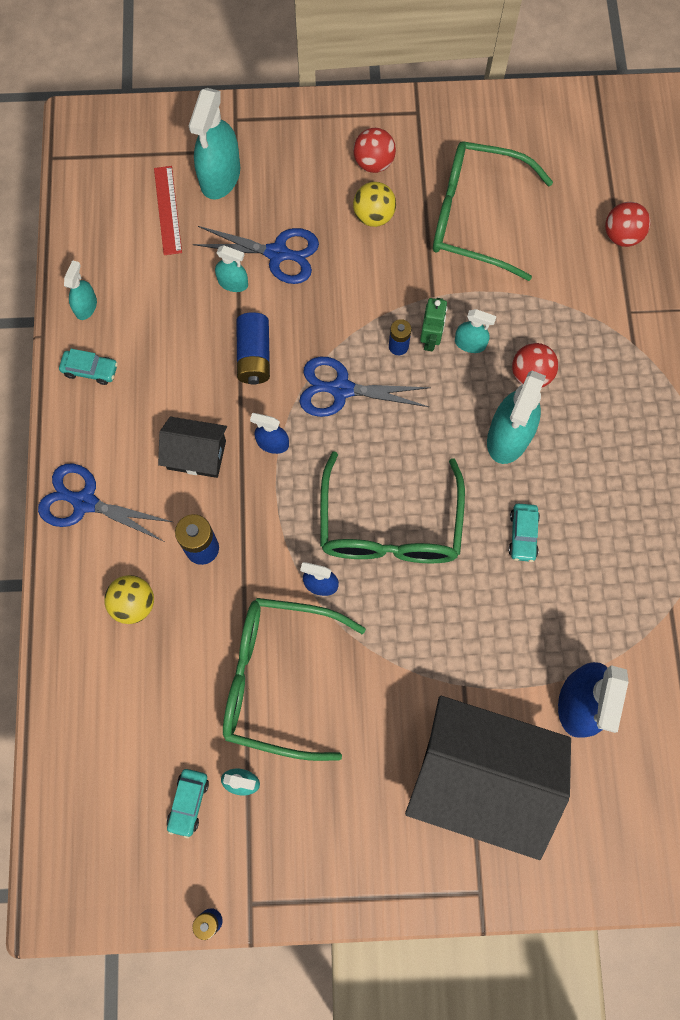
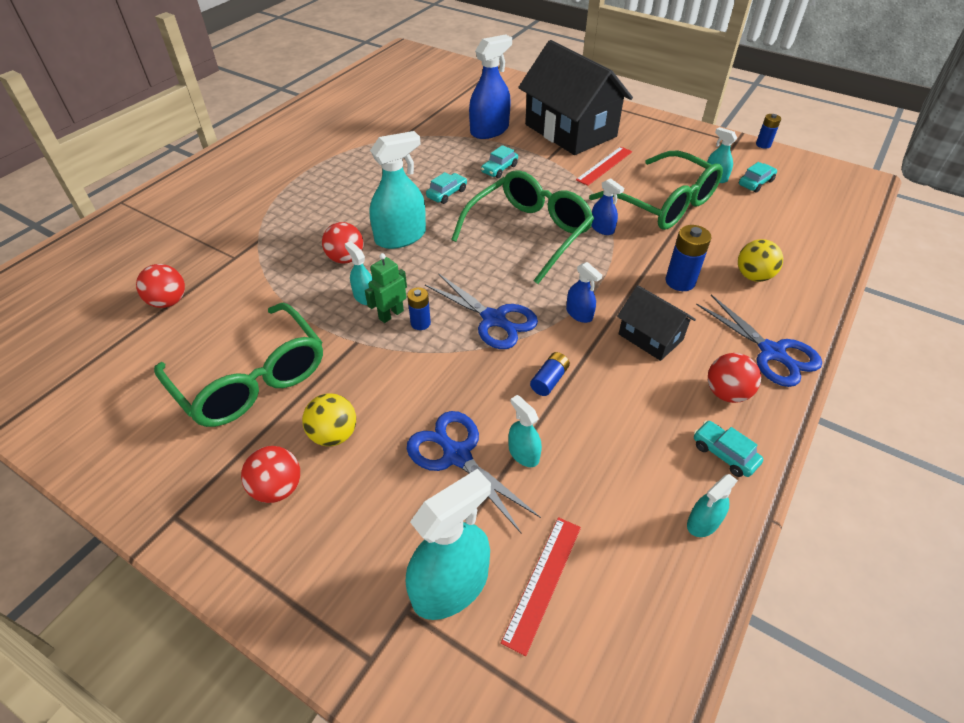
camera: 145 degrees left, 25 degrees down
blue battery [236,312,270,385] -> blue battery [530,352,570,396], size x0.63
none -> turquoise car [481,145,518,178]
none -> red ruler [576,147,632,186]
none -> red ball [708,353,761,403]

